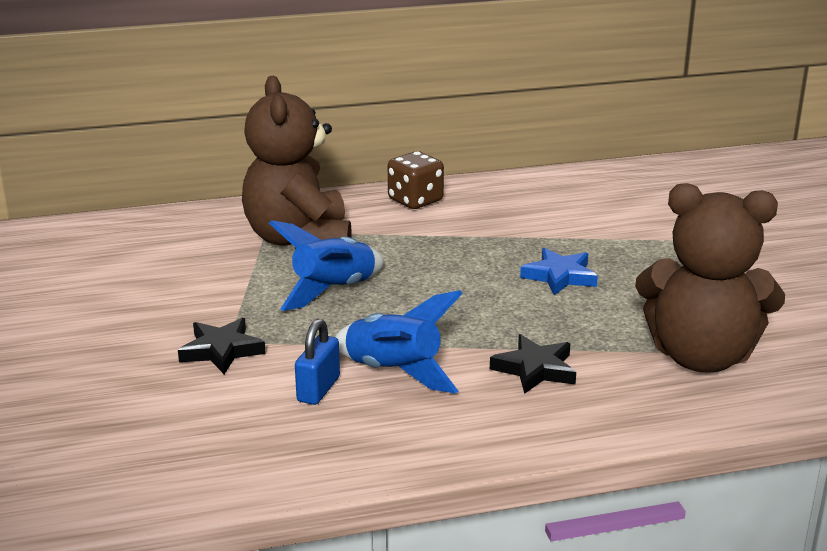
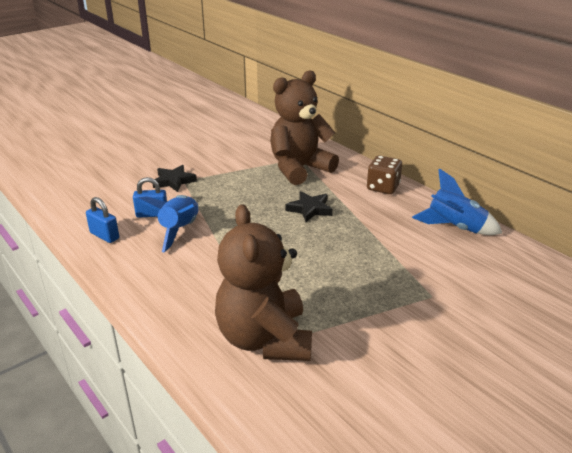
camera: 65 degrees right, 5 degrees up
blue rocket [269,220,384,311] -> blue rocket moved to [412,168,502,235]
black star [490,334,576,394] -> black star moved to [286,191,333,222]
blue star [520,248,598,295] -> none
none -> blue padlock [86,197,119,243]

